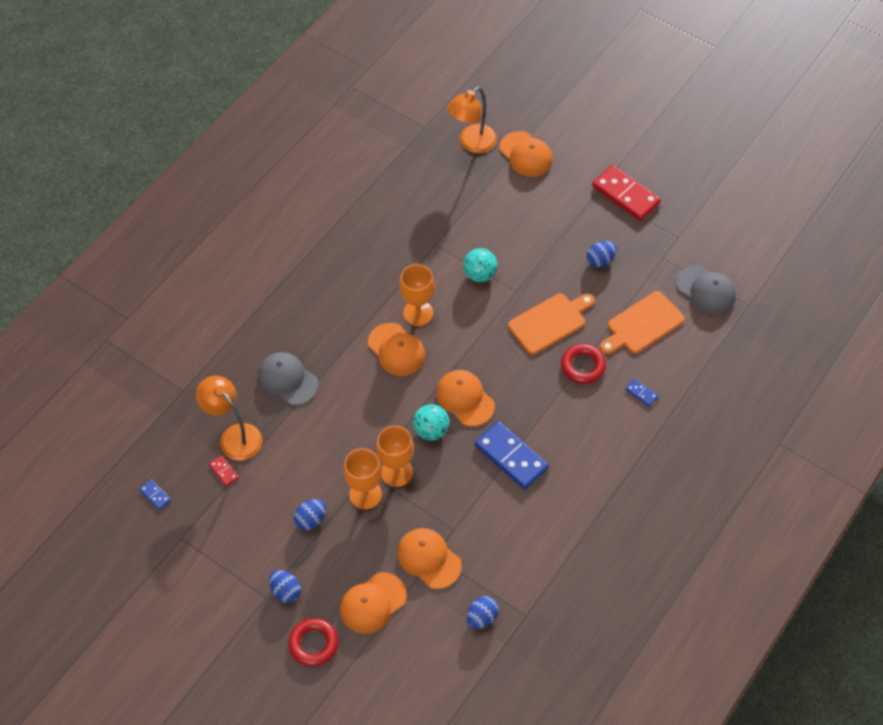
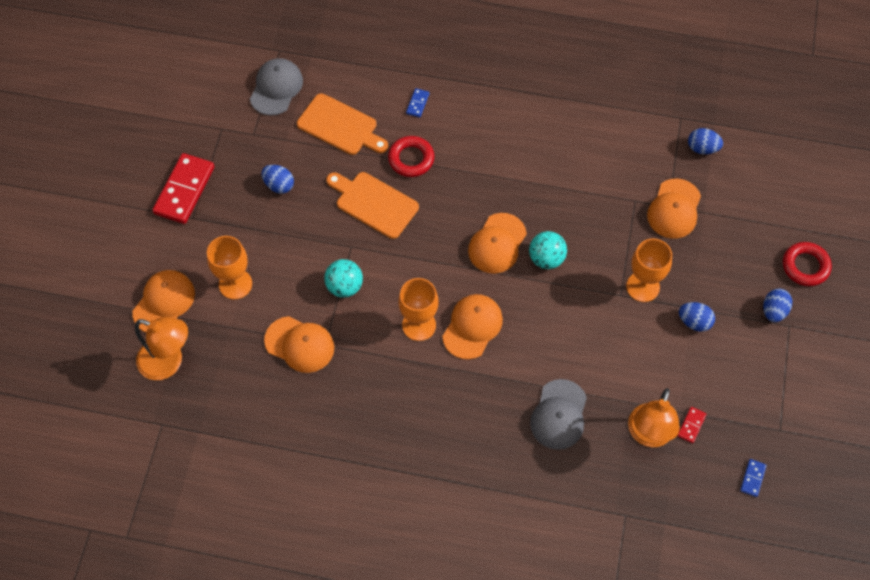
camera: 115 degrees left, 5 degrees up
orange cap [340,572,407,634] -> orange cap moved to [264,316,334,373]
orange goblet [376,426,414,487] -> orange goblet moved to [207,236,252,300]
blue domino [474,421,549,489] -> none

